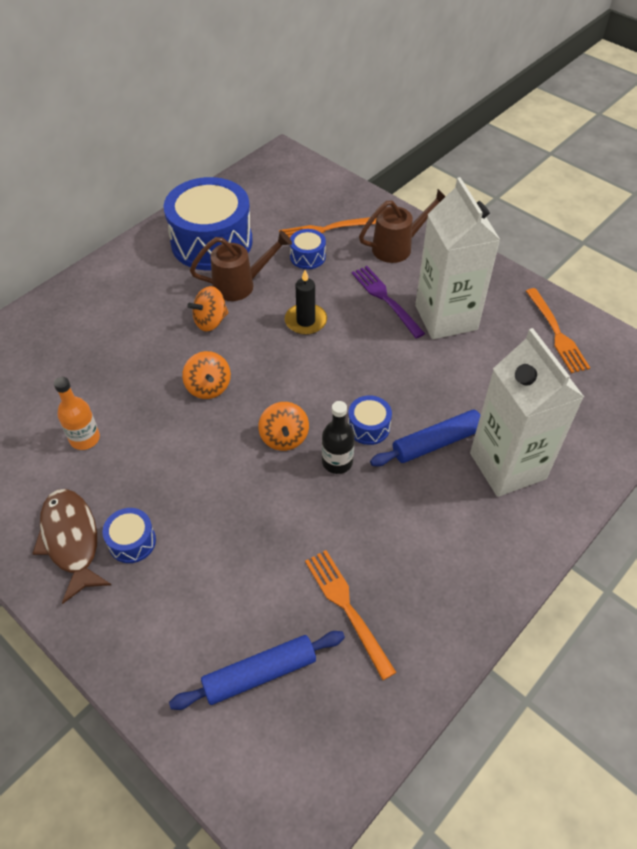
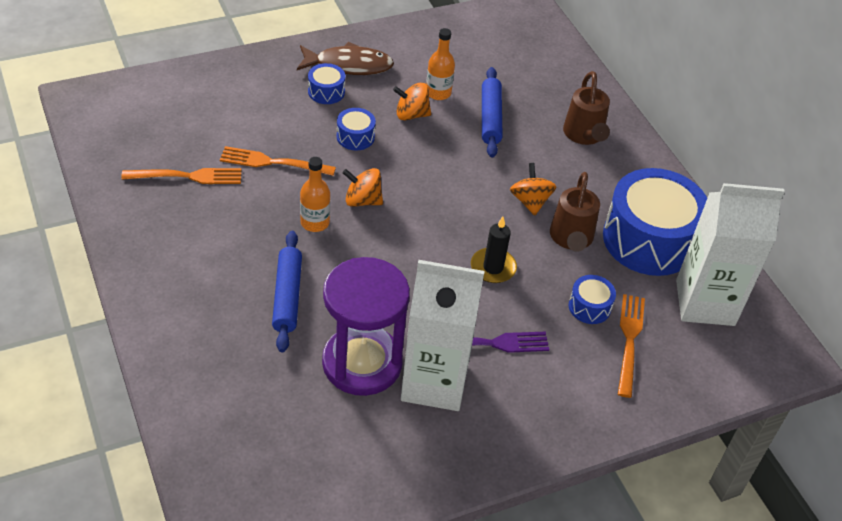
camera: 110 degrees right, 5 degrees down
blue rolling pin [169,631,345,710] -> blue rolling pin moved to [482,67,503,158]
orange spinning top [182,351,231,399] -> orange spinning top moved to [393,83,431,121]
black bottle [322,401,355,474] -> orange bottle [300,157,330,232]
blue drum [348,396,392,445] -> blue drum moved to [337,108,376,150]
brown watering can [359,189,446,263] -> brown watering can moved to [563,71,610,145]
white carton [470,328,584,497] -> white carton moved to [676,183,785,326]
orange fork [526,288,590,373] -> orange fork moved to [220,146,336,176]
none -> purple hourglass [322,257,410,396]

